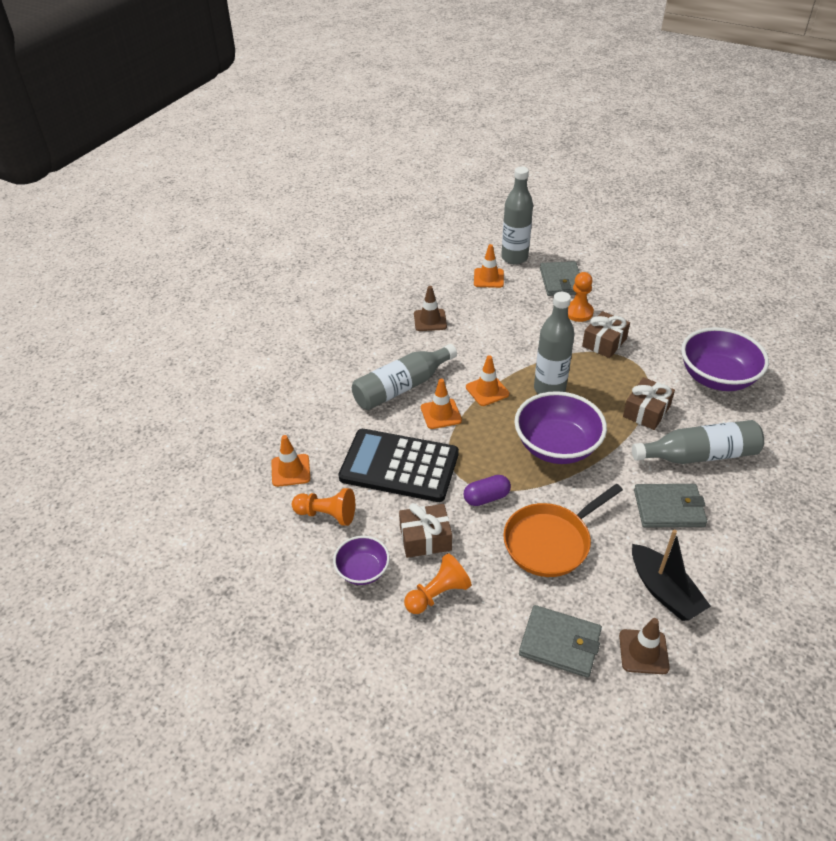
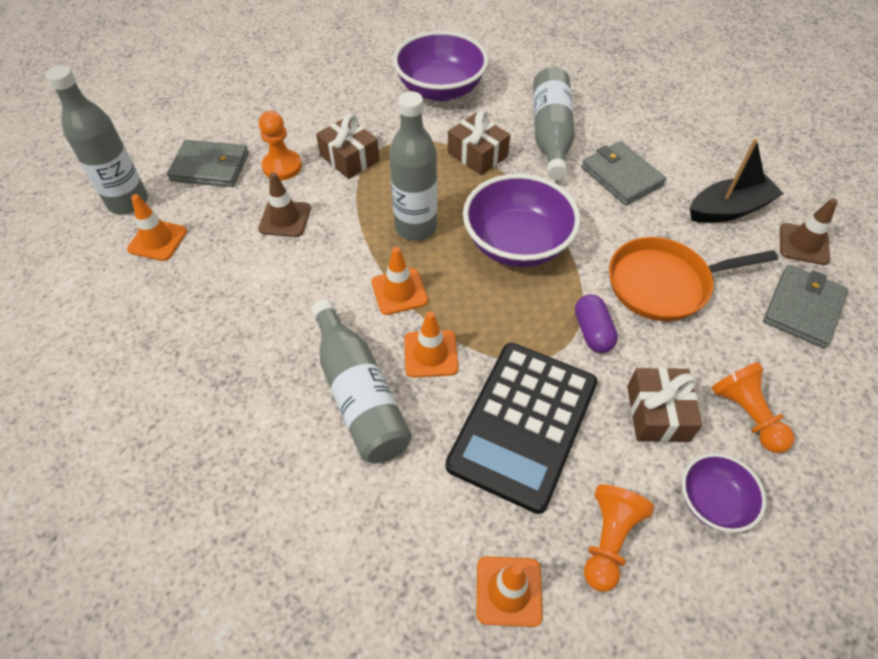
camera: 80 degrees left, 10 degrees up
brown traffic cone [414,286,447,331] -> brown traffic cone moved to [258,172,311,237]
orange pan [503,484,623,577] -> orange pan turned 105 degrees clockwise [609,237,778,321]
grey wallet [634,484,707,527] -> grey wallet turned 45 degrees counterclockwise [581,141,666,205]

